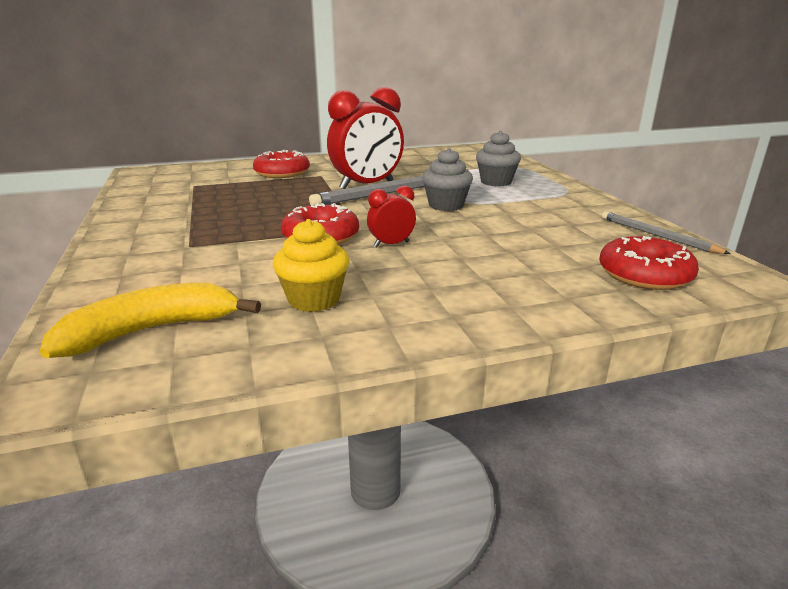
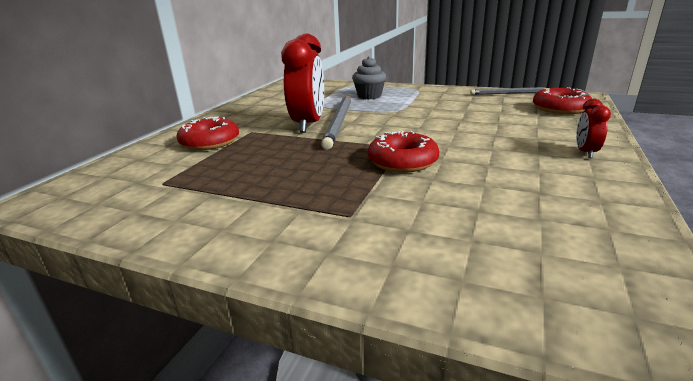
camera: 50 degrees left, 0 degrees up
yellow banana [40,283,261,358] -> none
yellow cupcake [273,219,349,312] -> none
red clock [367,185,416,248] -> red clock moved to [576,99,611,158]
grey cupcake [422,148,473,211] -> none

